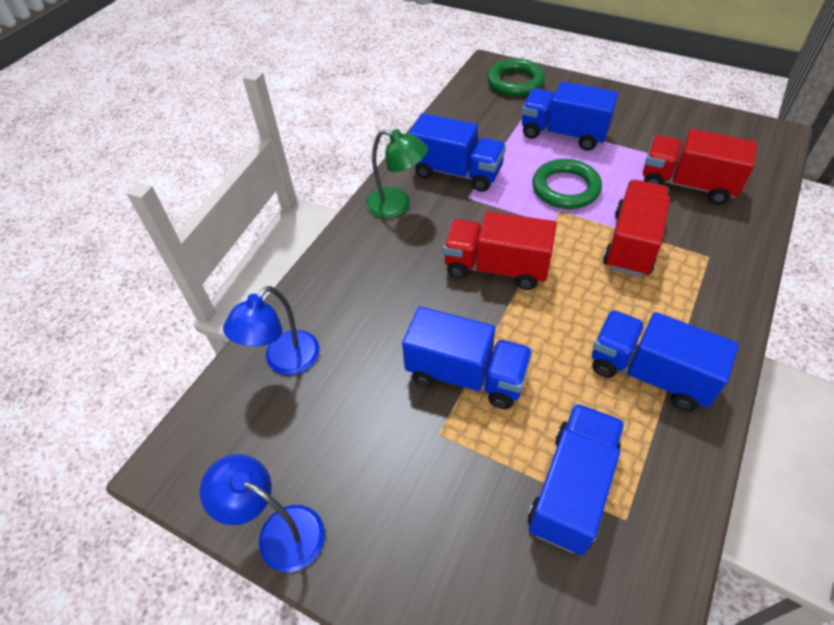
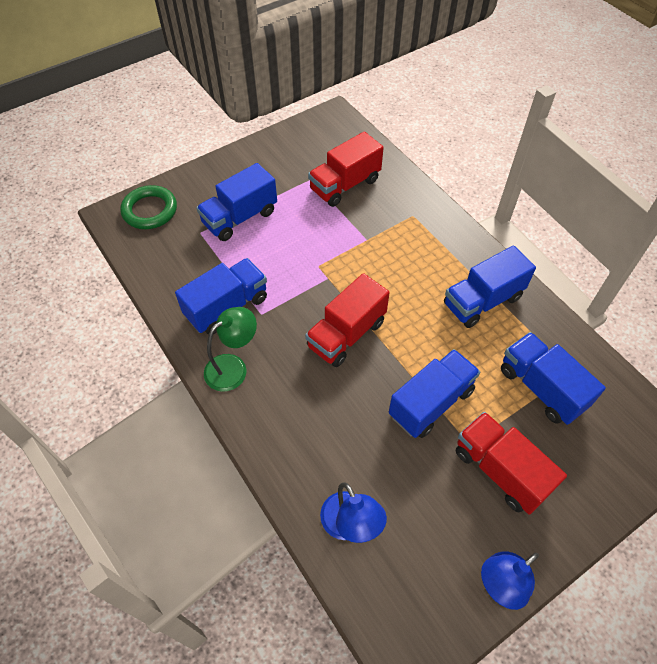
camera: 65 degrees left, 5 degrees up
green ring [532,159,602,209] -> none
red truck [603,180,670,277] -> red truck moved to [456,412,567,514]

